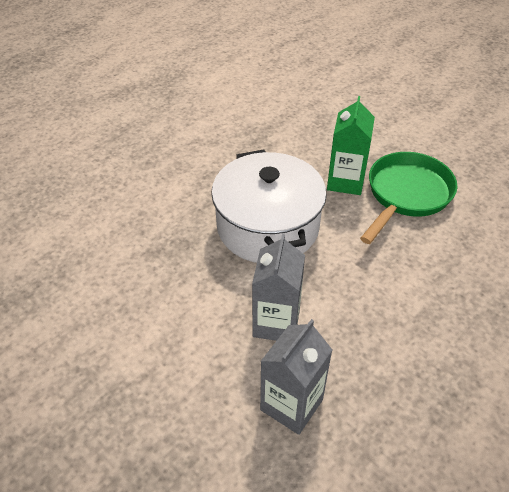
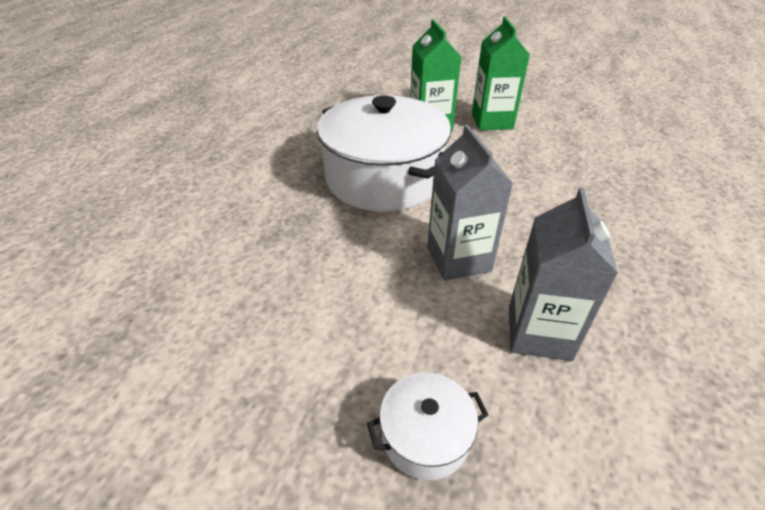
camera: 25 degrees left, 5 degrees down
green pan [360,152,458,244] -> green carton [472,16,530,130]
none -> white pot [367,373,488,480]

